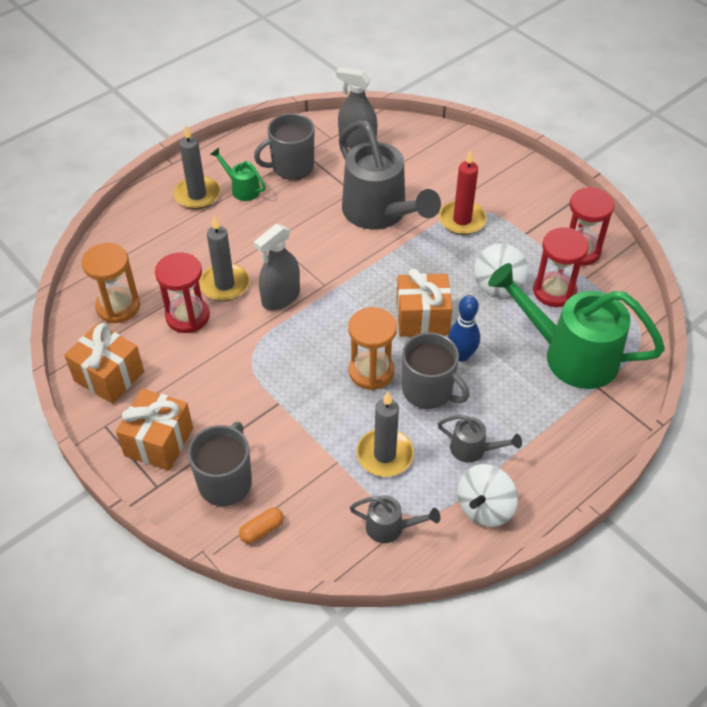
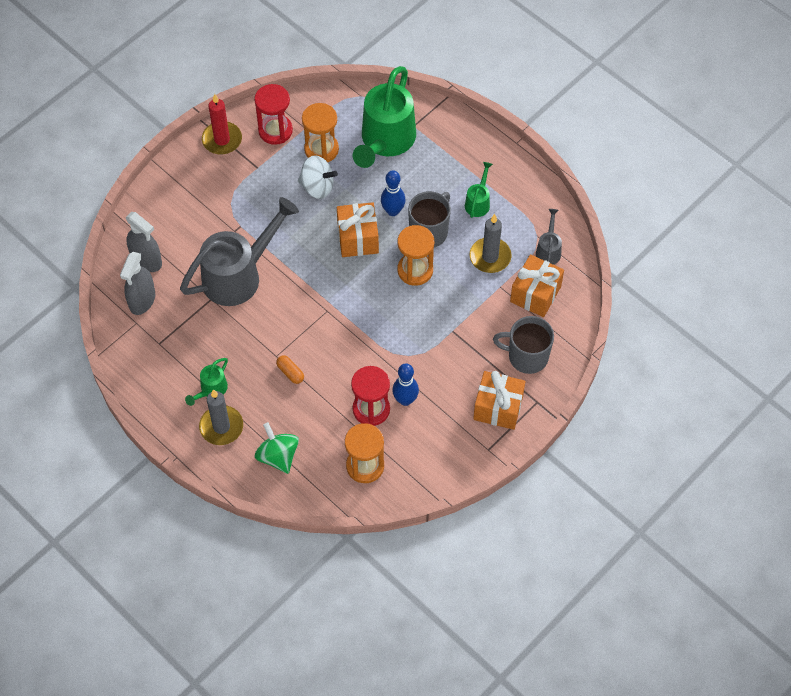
camera: 95 degrees left, 10 degrees up
orange gift [64,323,144,404] -> orange gift moved to [510,254,564,317]
grey candle [199,216,250,301] -> none
orange capsule [239,508,284,544] -> orange capsule moved to [276,355,304,384]
grey mug [254,113,314,180] -> none
grey spray bottle [254,224,300,310] -> grey spray bottle moved to [126,212,162,272]
grey watering can [438,415,522,463] -> green watering can [465,162,493,218]
red candle [439,150,486,235] -> red candle moved to [202,94,242,154]
white spinning top [457,464,518,527] -> none
red hourglass [533,227,589,307] -> orange hourglass [302,103,339,162]
none -> green spinning top [255,422,299,474]
none -> blue bowling pin [392,363,419,406]

